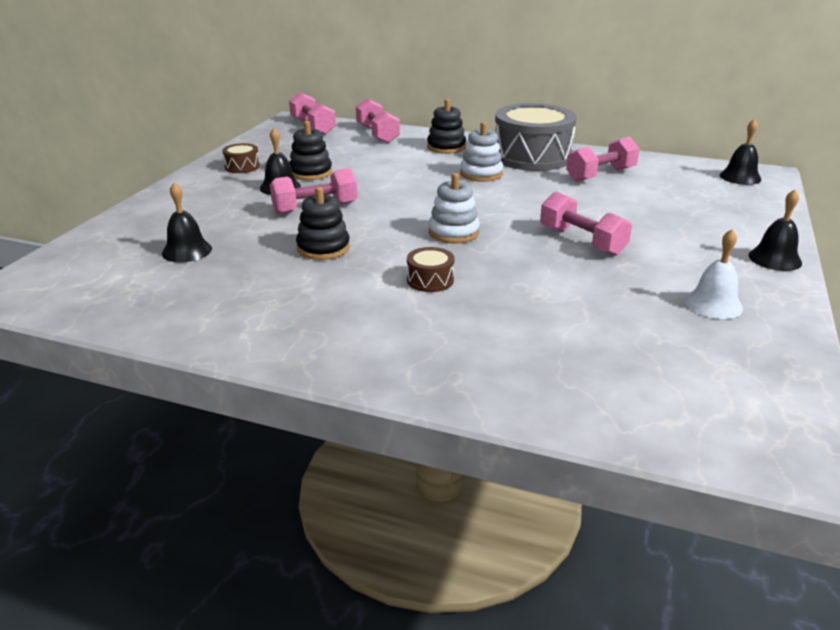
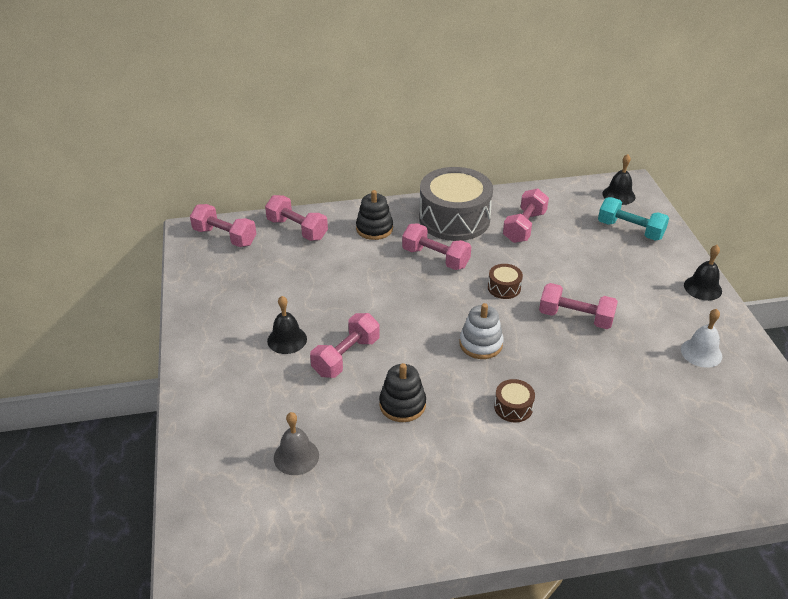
camera: 30 degrees left, 10 degrees up
black bell [162,182,212,263] -> grey bell [274,412,319,475]
brown drum [222,143,260,173] -> brown drum moved to [488,264,523,299]
black stacking toy [289,121,332,180] -> none
white stacking toy [460,122,503,182] -> pink dumbbell [402,223,471,270]
none -> turquoise dumbbell [598,197,669,241]

